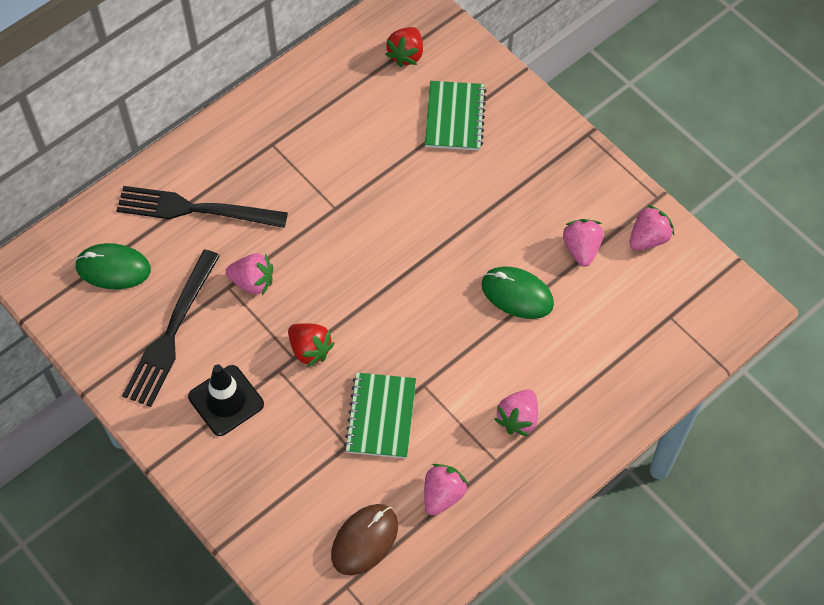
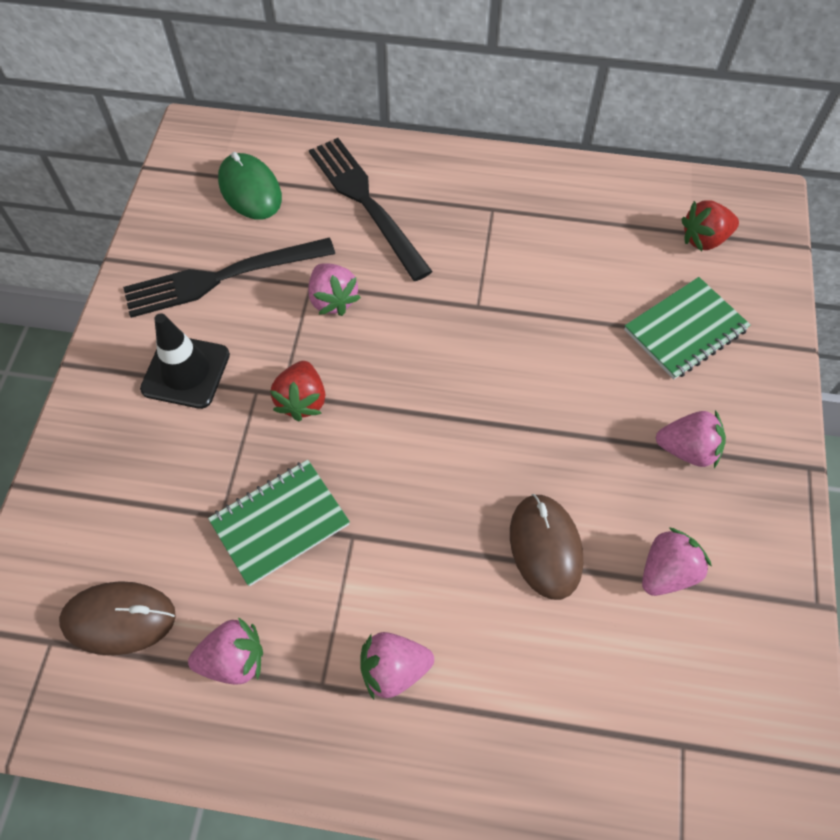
camera: 50 degrees right, 0 degrees up
green mouse [482,267,554,319] -> brown mouse [510,494,583,600]
pink strawberry [629,205,674,250] -> pink strawberry moved to [656,410,726,468]

